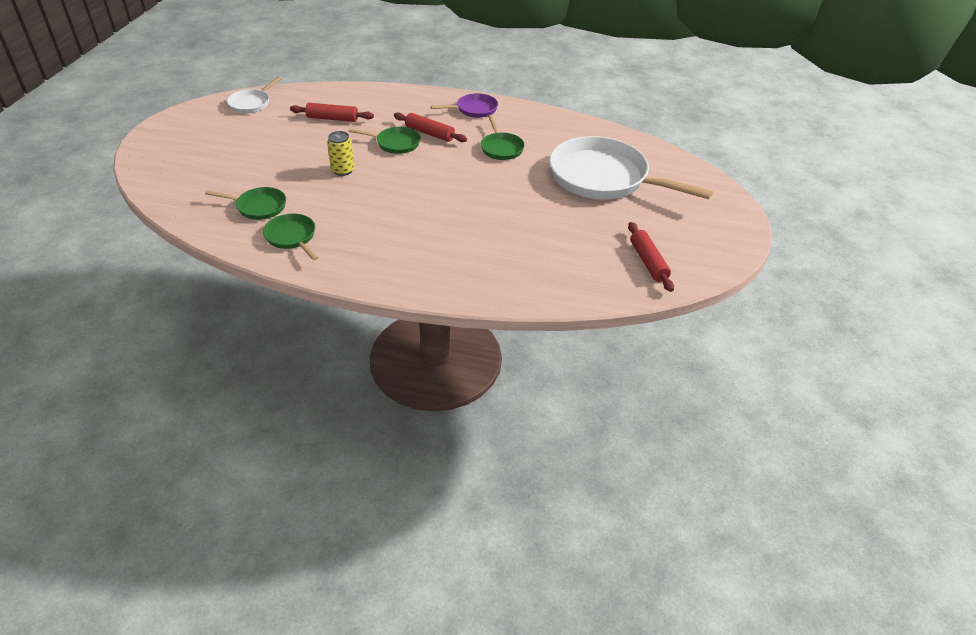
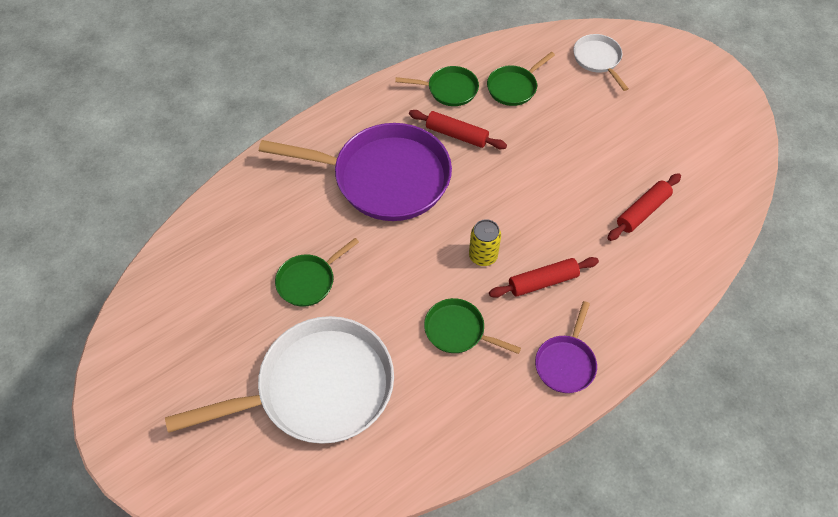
camera: 130 degrees right, 15 degrees up
white pan [227,77,282,113] -> white pan moved to [573,34,629,91]
yellow can [327,131,355,176] -> yellow can moved to [469,219,501,266]
green pan [348,127,421,154] -> green pan moved to [275,238,359,307]
red rolling pin [628,222,674,292] -> red rolling pin moved to [409,110,507,149]
none -> purple pan [259,123,452,221]

